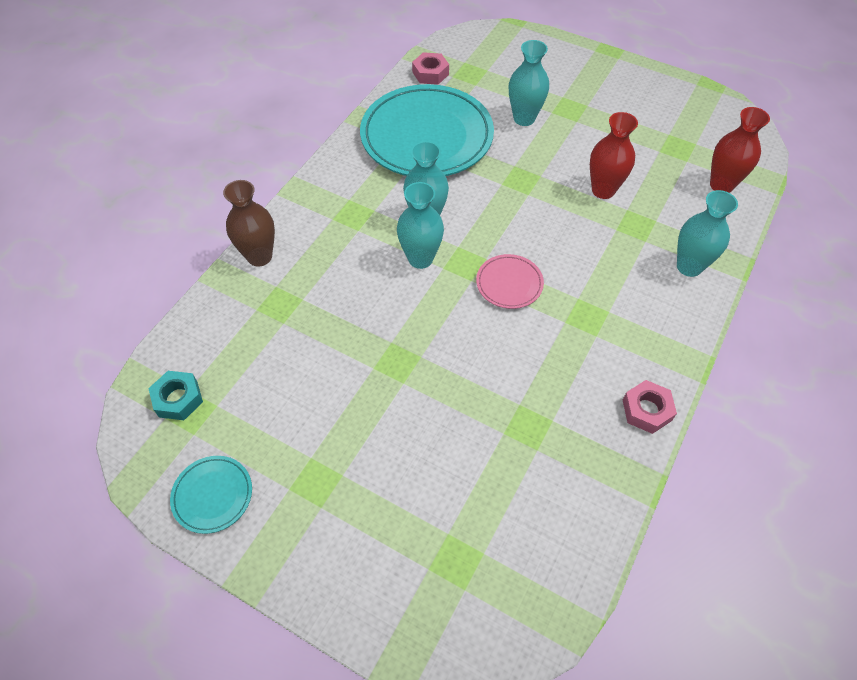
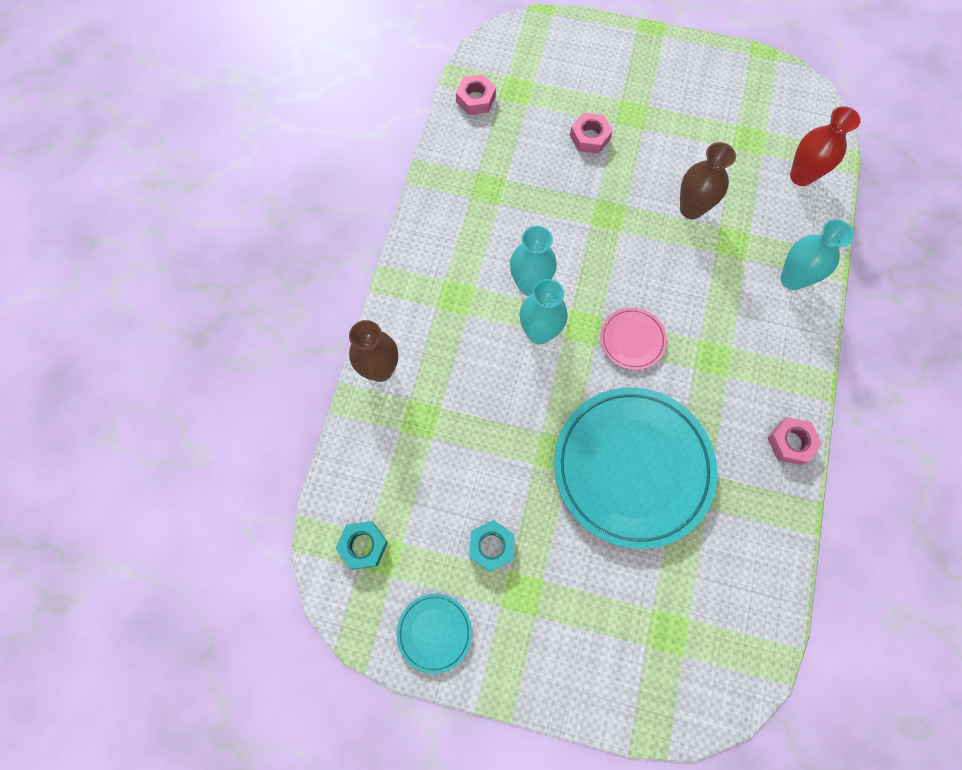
camera: 15 degrees left, 15 degrees up
turquoise plate [360,84,494,176] -> turquoise plate moved to [554,388,718,549]
turquoise vase [509,40,549,126] -> pink nut [570,113,613,154]
red vase [590,112,638,199] -> brown vase [680,142,736,219]
none -> turquoise nut [469,520,514,572]

